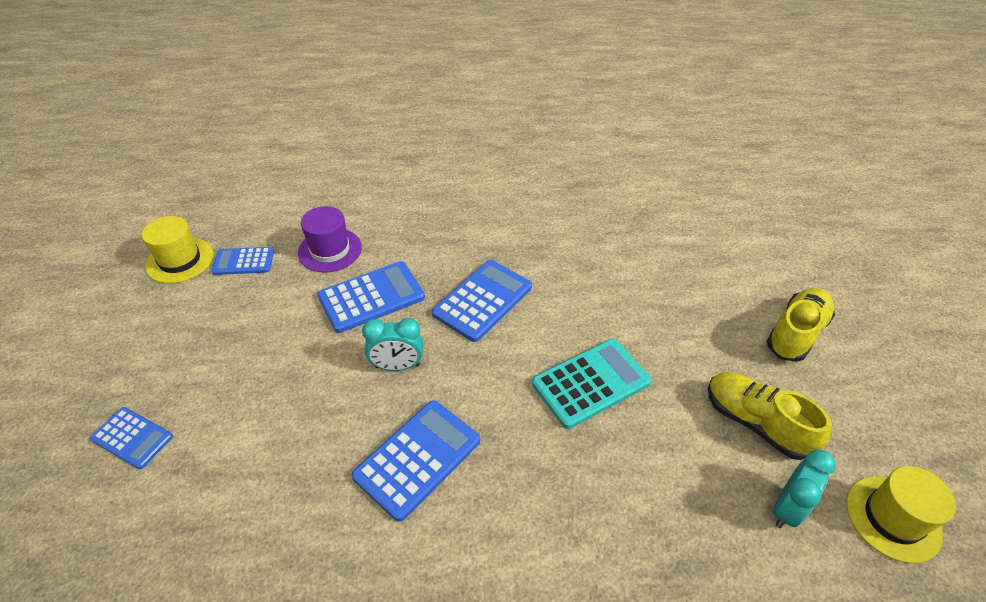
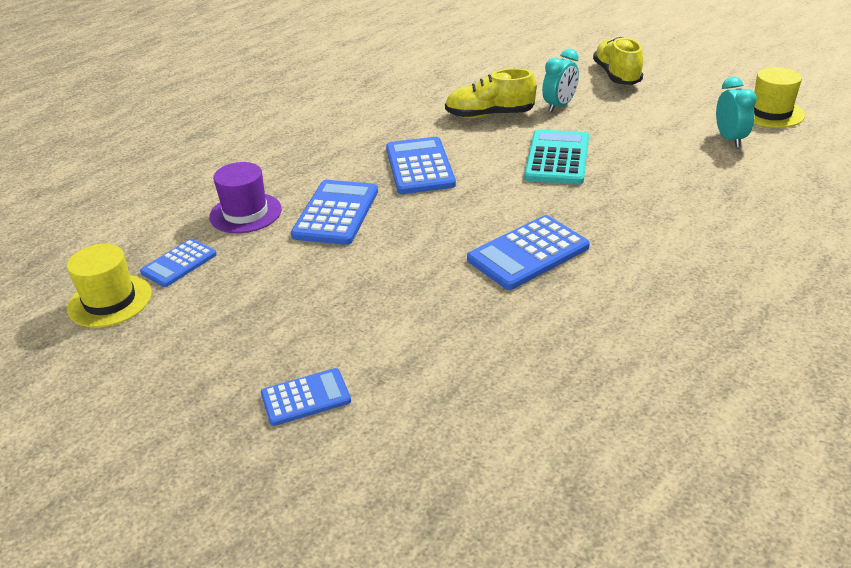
camera: 45 degrees left, 10 degrees down
blue calculator [351,400,480,522] -> blue calculator turned 120 degrees counterclockwise [467,215,590,290]
turquoise clock [362,318,423,371] -> turquoise clock moved to [542,49,579,112]
yellow shoe [708,372,832,460] -> yellow shoe moved to [445,68,536,118]

